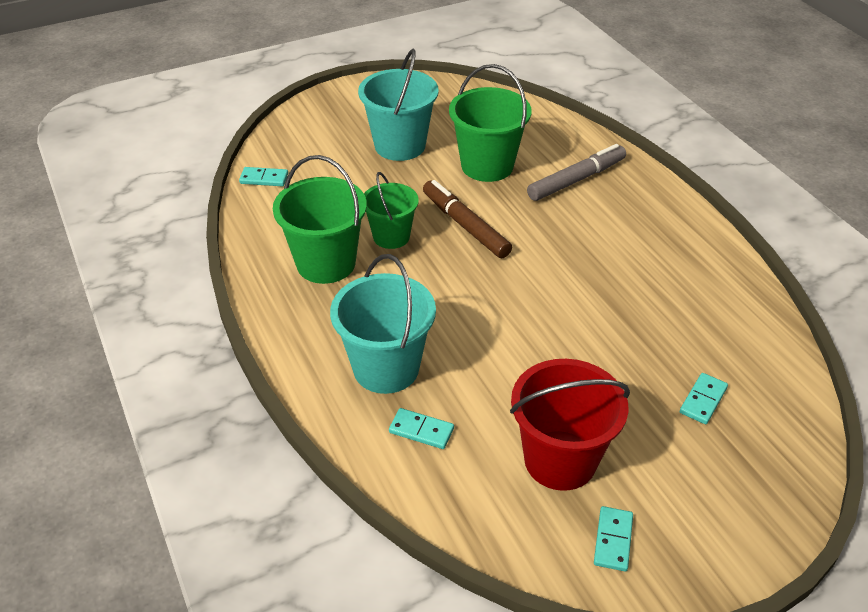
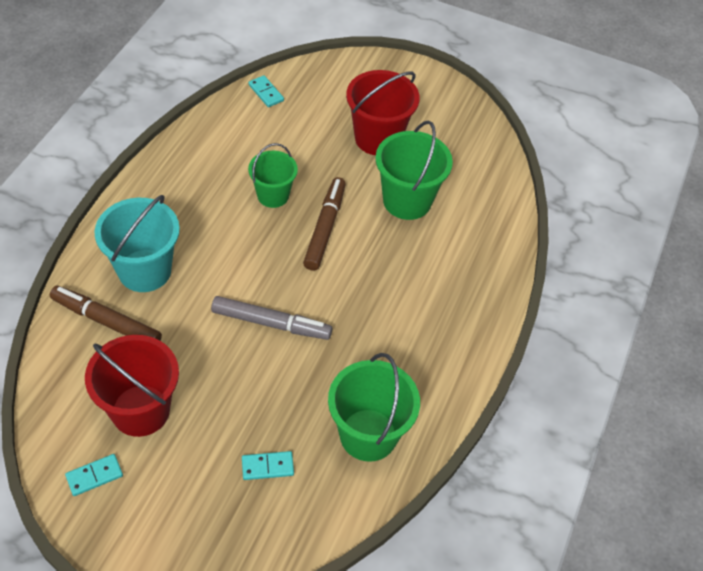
camera: 45 degrees right, 10 degrees up
green bucket [273,155,367,284] -> green bucket moved to [328,353,420,462]
turquoise bucket [358,48,439,161] -> red bucket [346,70,420,155]
turquoise domino [389,408,454,449] -> brown marker [50,286,162,341]
grey marker [527,144,626,201] -> grey marker moved to [211,296,332,340]

